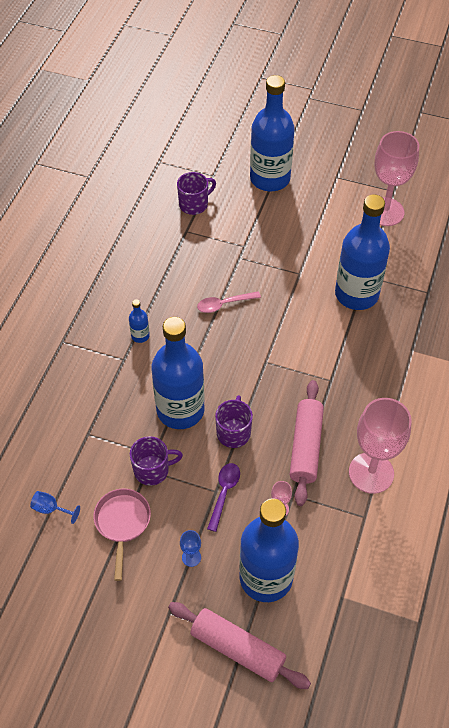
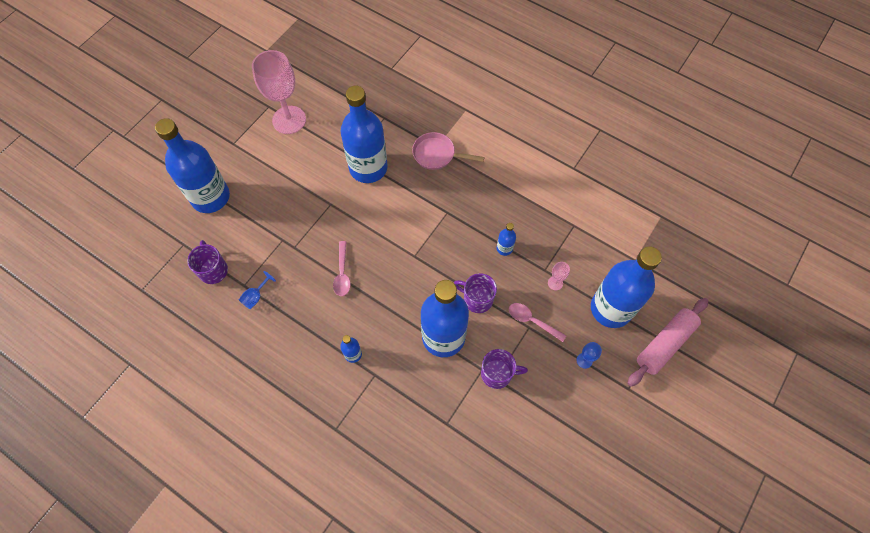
camera: 75 degrees left, 10 degrees up
blue goblet [30,491,80,524] -> blue goblet moved to [239,271,276,309]
pink pan [93,488,151,581] -> pink pan moved to [412,132,484,170]
purple mug [130,436,183,486] -> purple mug turned 90 degrees clockwise [481,349,528,389]
purple spoon [207,463,240,532] -> pink spoon [509,303,566,342]
pink rolling pin [290,380,324,506] -> blue bottle [497,223,516,256]
pink goblet [349,398,412,494] -> none

